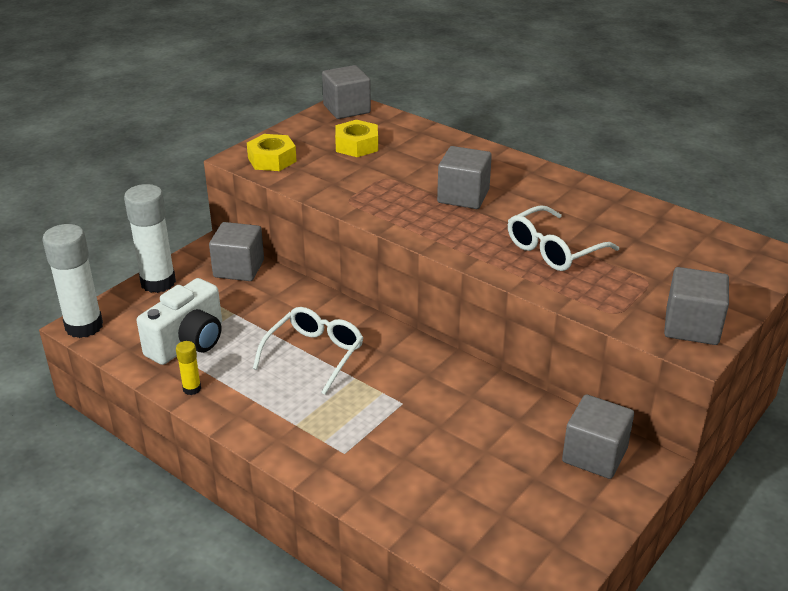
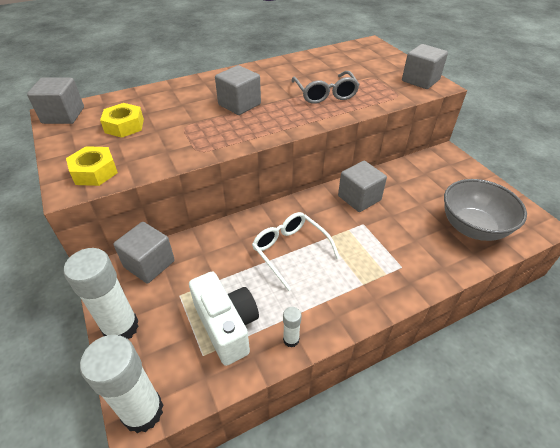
camera: 65 degrees left, 10 degrees up
yellow glue stick [176,341,201,395] -> white glue stick [283,307,301,348]
white glasses [508,205,619,271] -> grey glasses [292,71,360,104]
grey cube [562,394,634,479] -> grey cube moved to [338,161,387,212]
none -> grey bowl [444,179,527,241]

